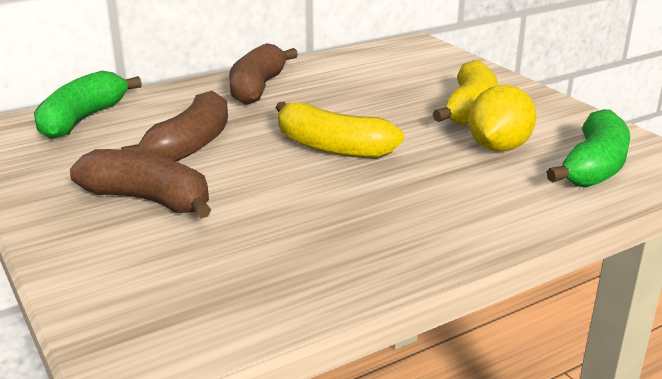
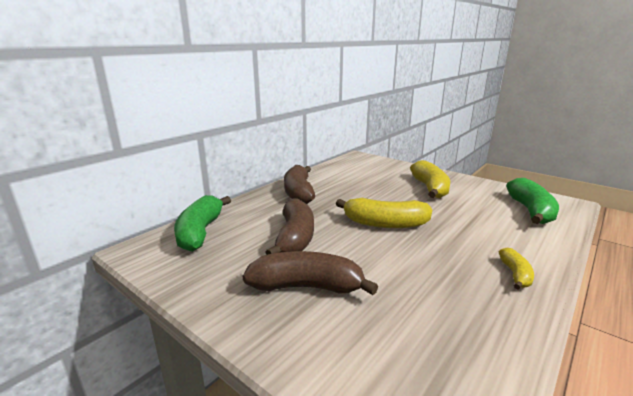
camera: 20 degrees left, 5 degrees down
yellow lemon [469,85,536,152] -> none
none -> yellow banana [499,248,534,290]

